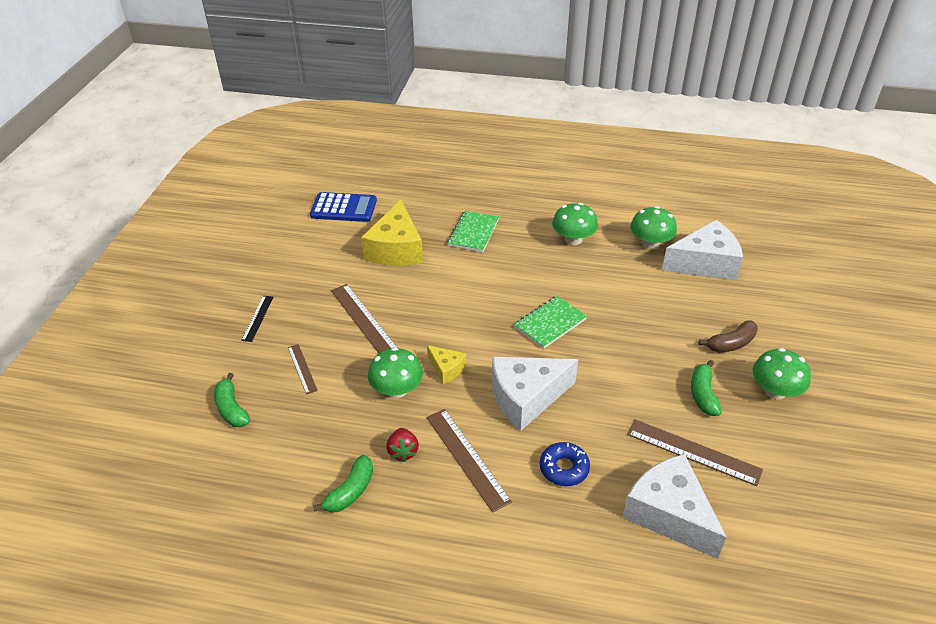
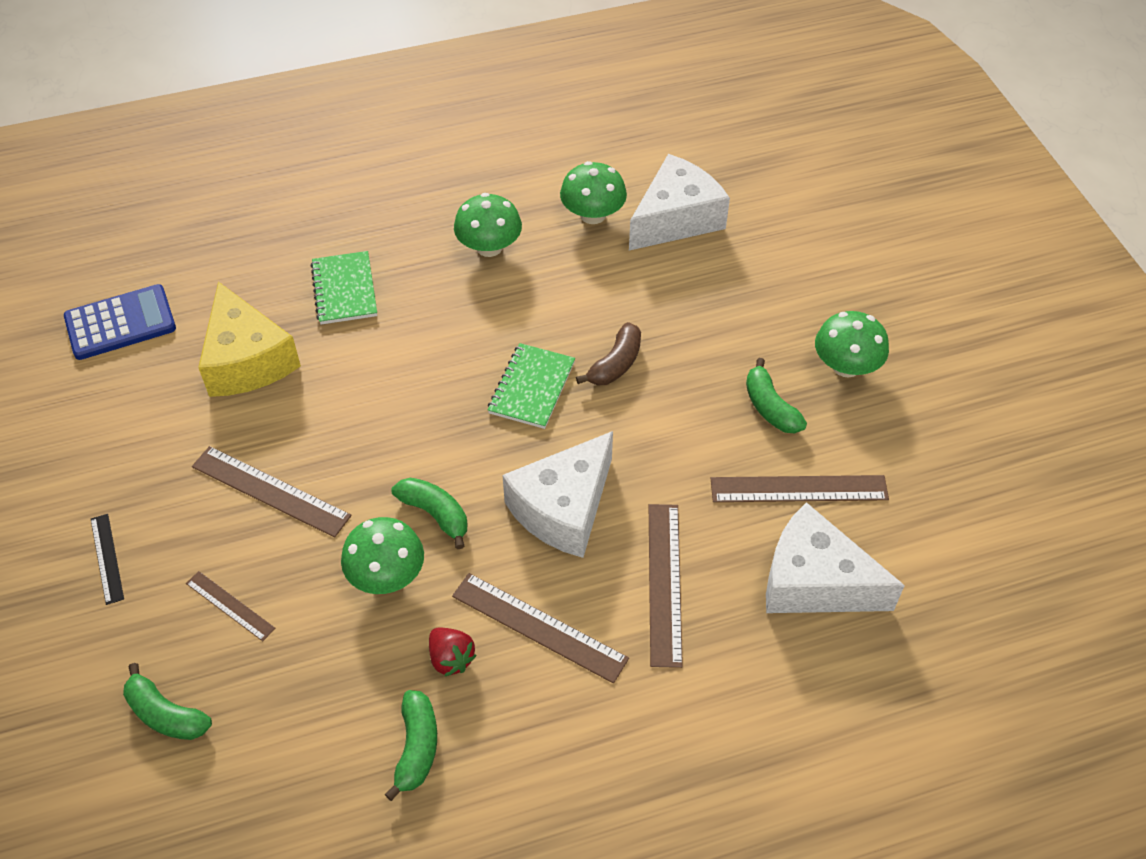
camera: 30 degrees left, 10 degrees up
yellow cheese [427,345,466,384] -> green banana [392,478,467,549]
blue donut [540,442,590,486] -> brown ruler [649,504,683,668]
brown banana [699,320,758,353] -> brown banana moved to [576,322,641,385]

